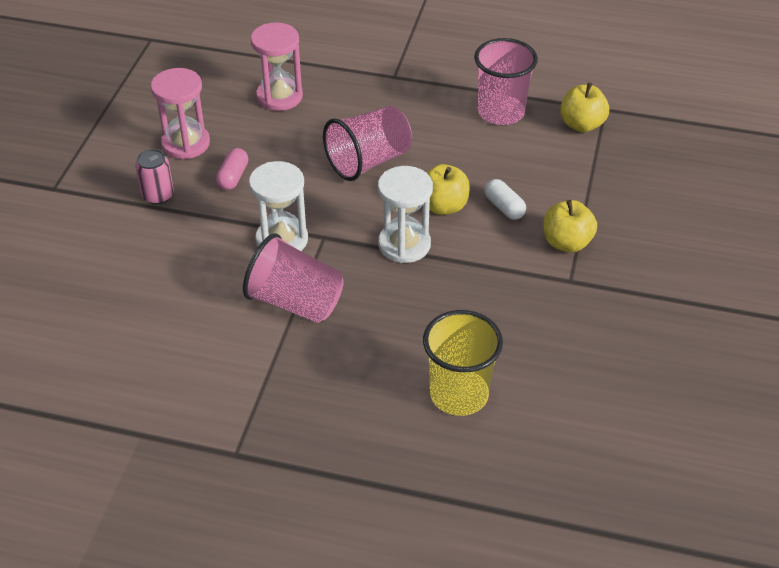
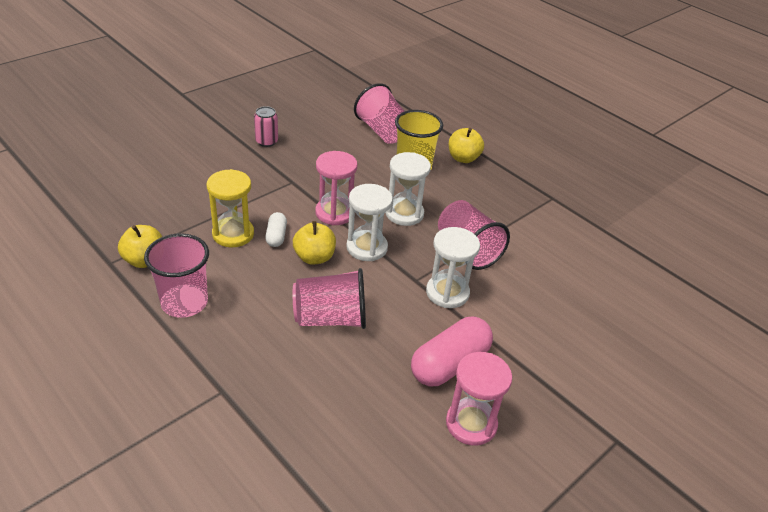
camera: 150 degrees left, 5 degrees down
pink can [135,149,174,205] -> pink can moved to [254,106,278,147]
pink capsule [216,148,248,190] -> pink capsule [411,317,493,386], size x1.93
pink hourglass [251,22,303,111] -> pink hourglass moved to [315,151,357,225]
yellow apple [543,200,597,252] -> yellow apple moved to [449,128,484,163]
none -> yellow hourglass [207,169,254,247]
none -> pink cup [354,83,405,144]
none -> white hourglass [385,152,431,226]

